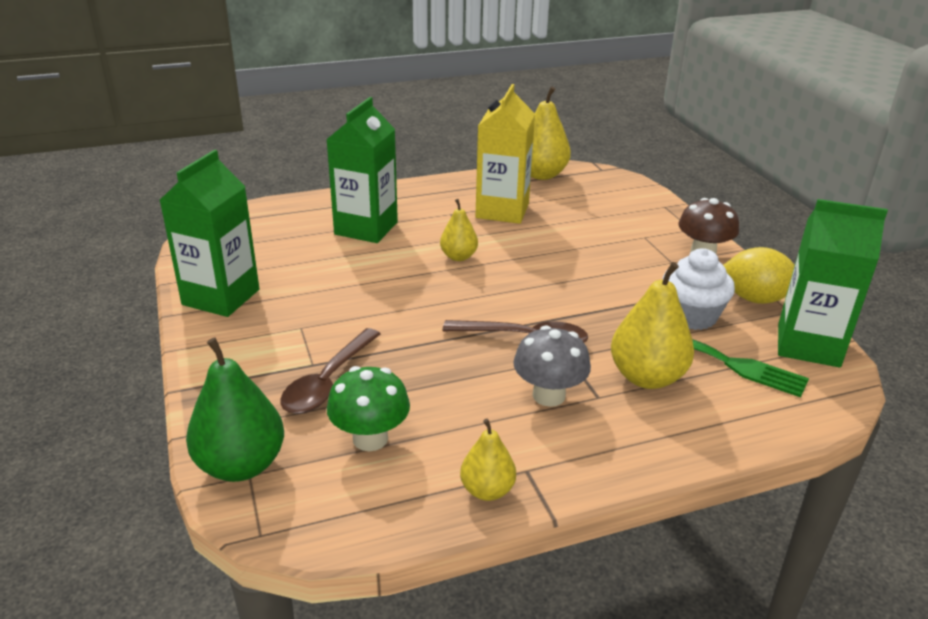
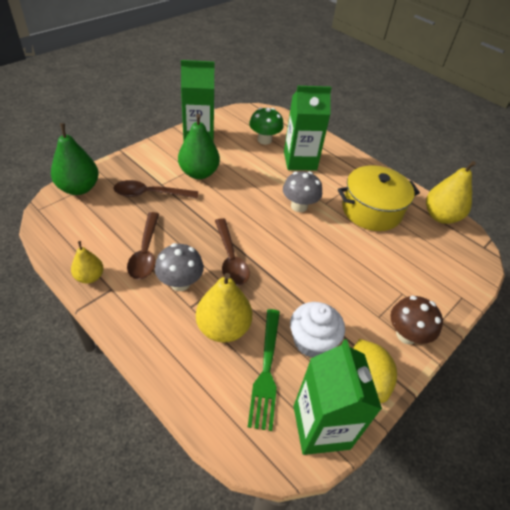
camera: 60 degrees right, 15 degrees up
green mushroom [327,366,410,451] -> green mushroom moved to [249,107,284,145]
yellow pear [440,199,478,261] -> grey mushroom [283,171,322,212]
yellow carton [475,84,535,224] -> yellow pot [338,165,420,231]
none -> brown spoon [127,212,159,280]
none -> green pear [178,114,220,179]

